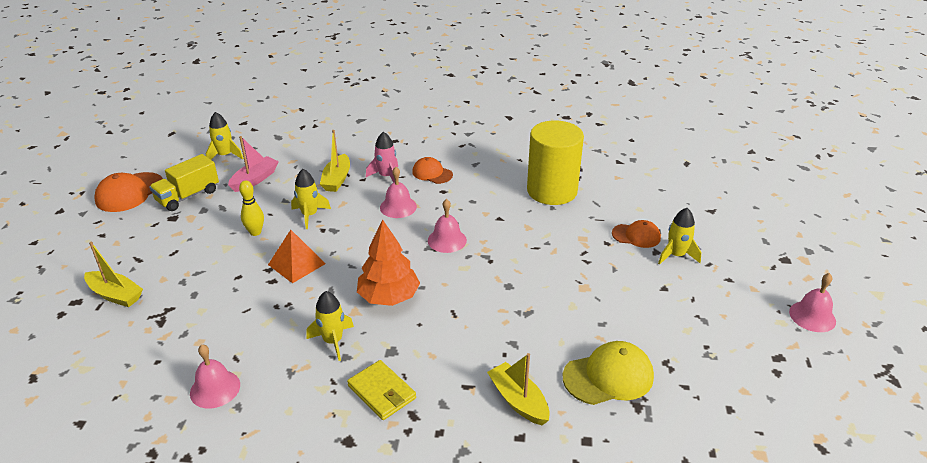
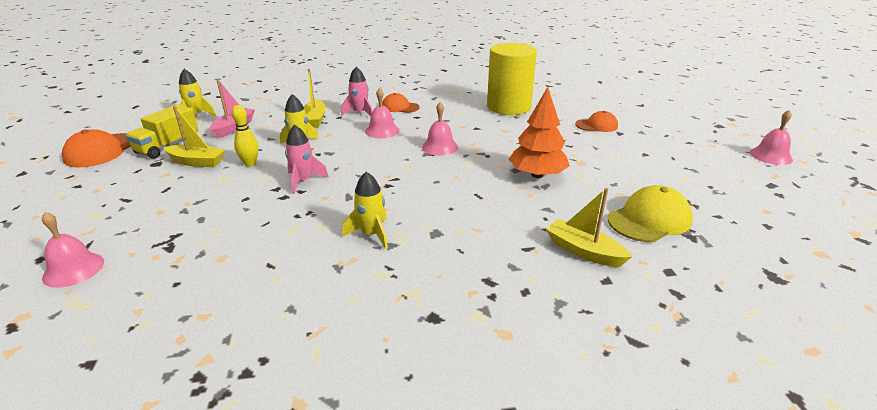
camera: 15 degrees left, 5 degrees down
yellow boat [84,241,143,307] -> yellow boat moved to [163,106,225,167]
pink bell [190,344,240,409] -> pink bell moved to [42,212,104,288]
orange pyramid [268,230,326,283] -> pink rocket [285,125,329,194]
yellow wallet [347,360,416,420] -> none
orange tree [357,220,420,306] -> orange tree moved to [508,87,570,178]
yellow rocket [658,208,701,265] -> none

